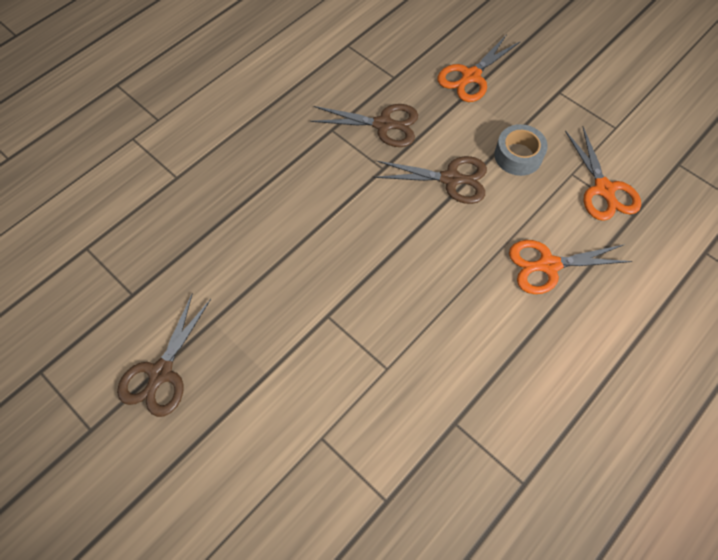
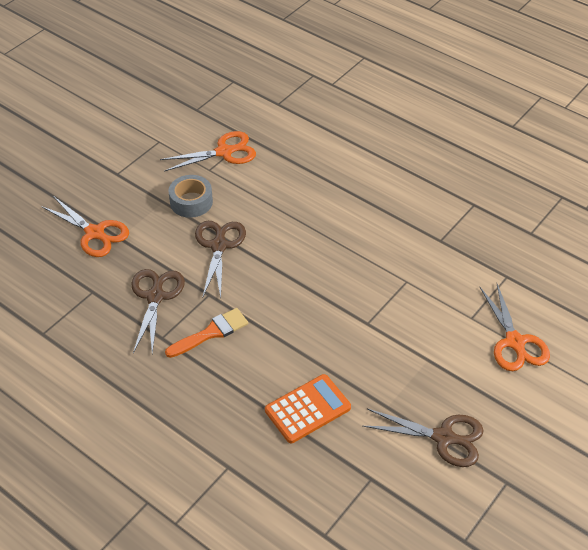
camera: 95 degrees left, 15 degrees down
orange scissors [509,240,632,294] -> orange scissors moved to [480,284,550,371]
none -> orange brush [165,308,248,358]
none -> orange calculator [265,374,351,443]

